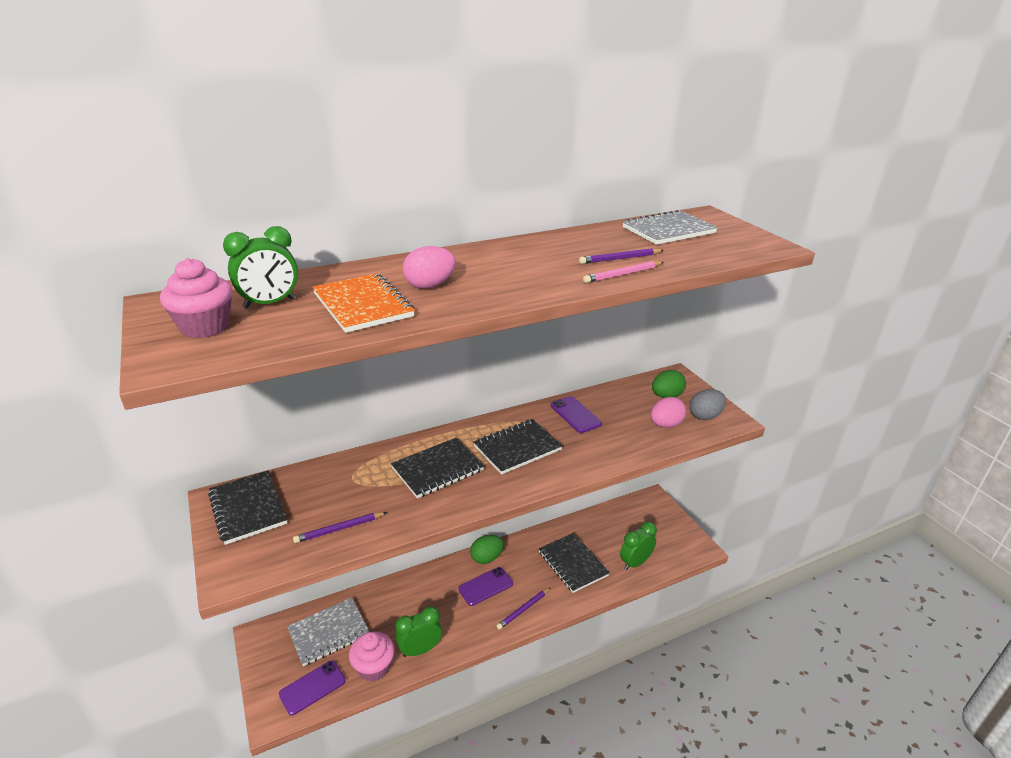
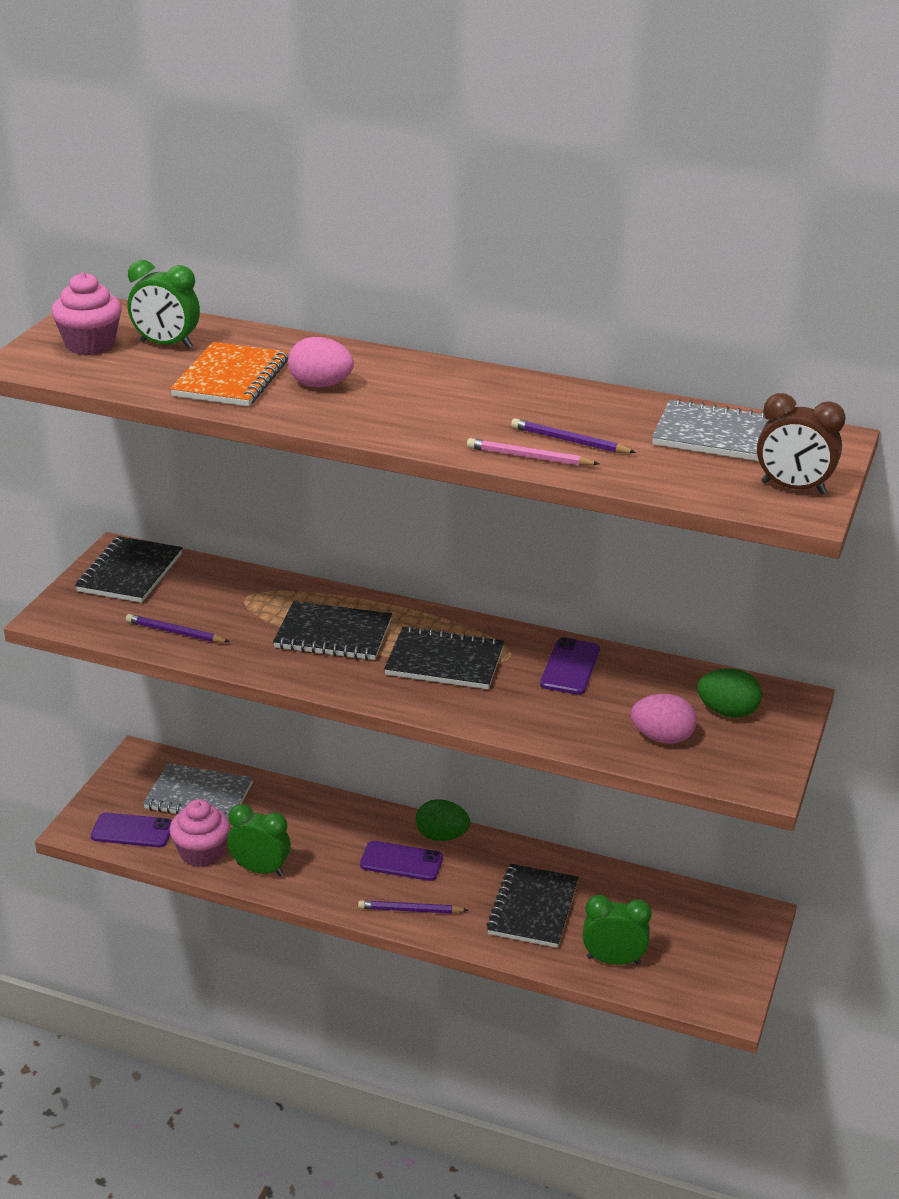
camera: 45 degrees right, 0 degrees up
grey egg [689,389,726,420] -> none
none -> brown clock [757,393,846,494]

